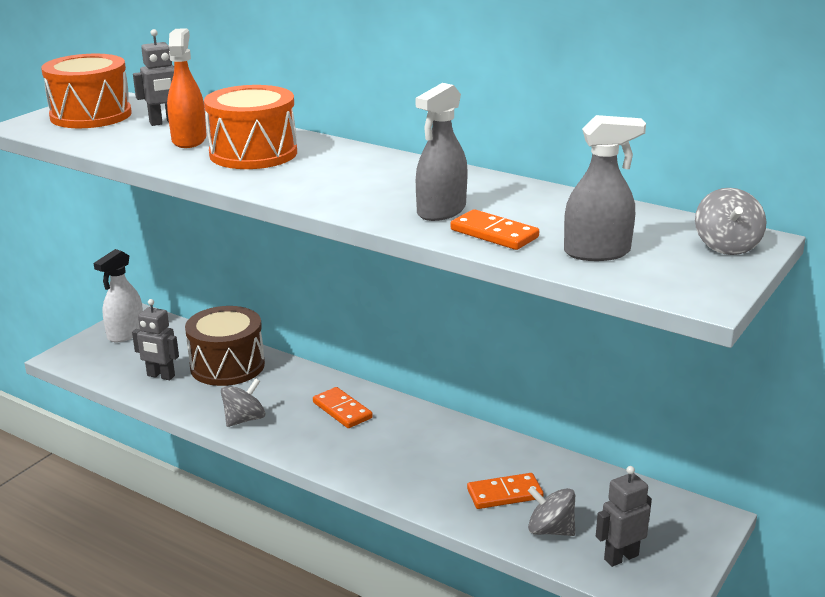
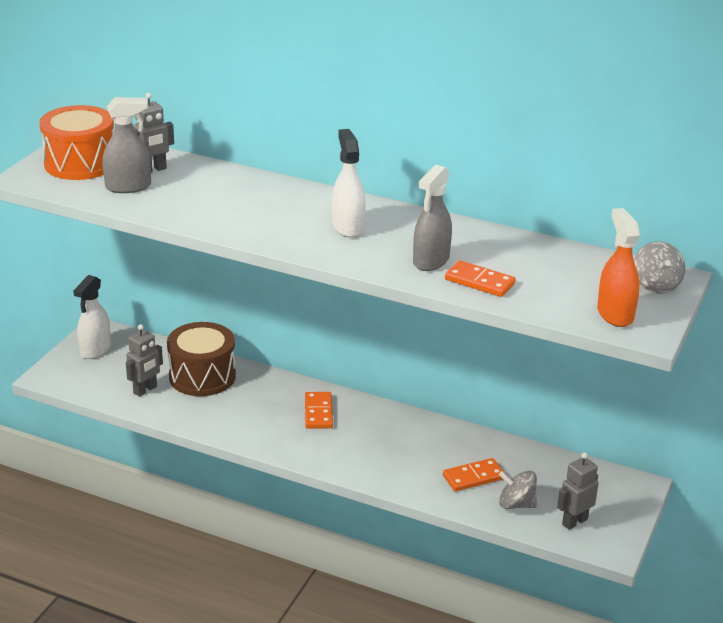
camera: 10 degrees left, 5 degrees up
grey robot [132,299,179,380] -> grey robot turned 60 degrees counterclockwise [126,324,163,397]
orange spray bottle [167,28,207,148] -> orange spray bottle moved to [597,208,640,327]
orange drum [204,85,297,169] -> none
grey spinning top [221,378,265,427] -> none
orange domino [313,387,373,428] -> orange domino turned 45 degrees clockwise [305,392,333,429]
grey spray bottle [564,115,646,261] -> grey spray bottle moved to [102,97,151,193]
none -> white spray bottle [332,129,365,238]

